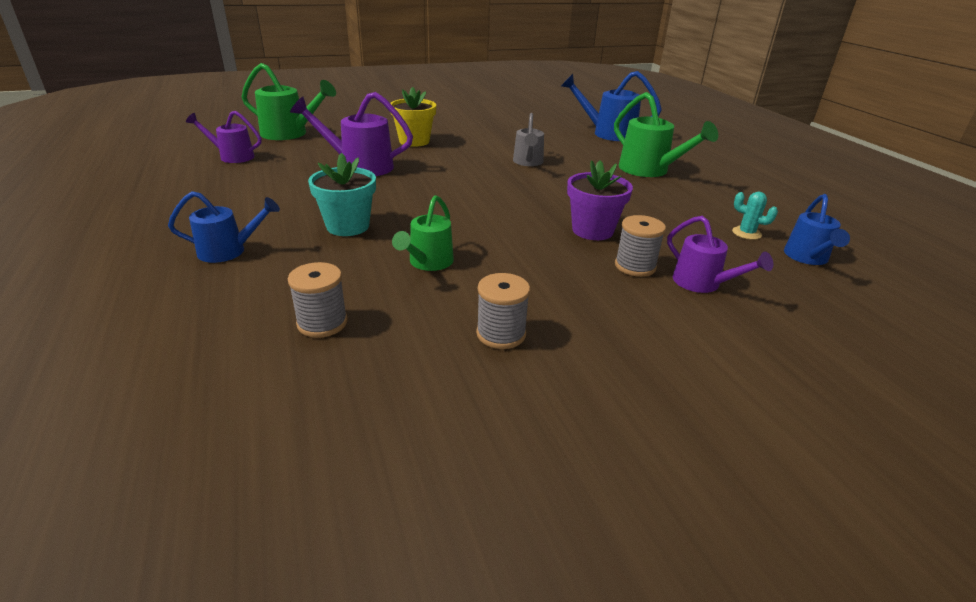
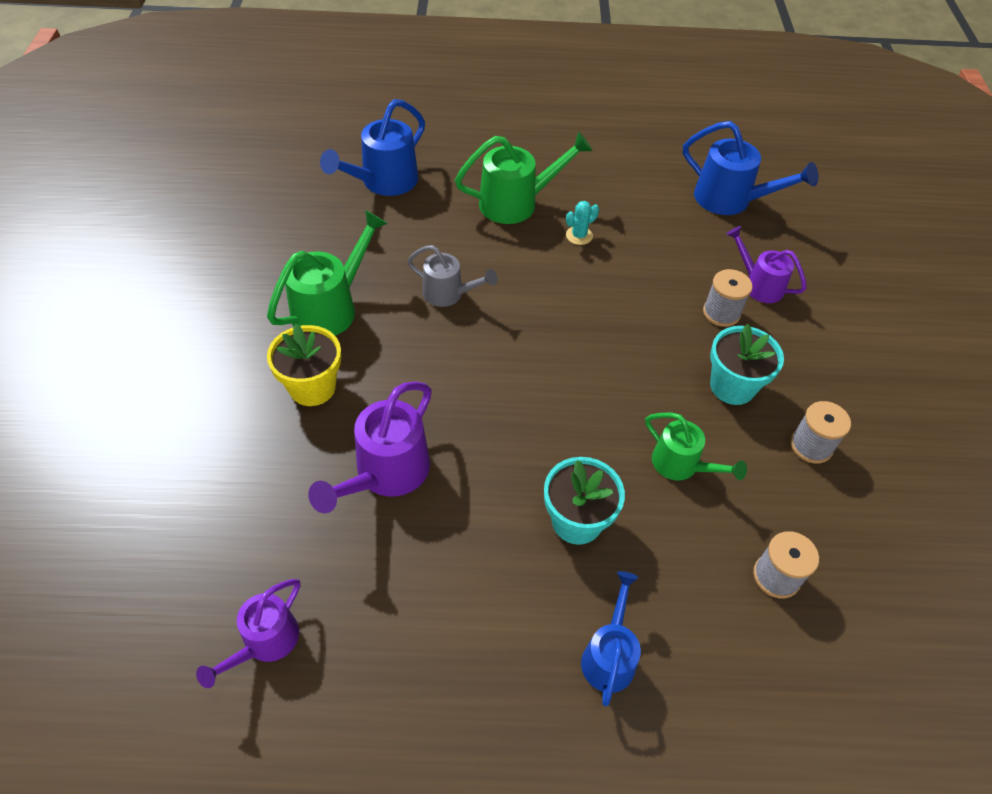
camera: 70 degrees left, 20 degrees up
green watering can [242,63,336,140] -> green watering can moved to [267,210,388,336]
purple flower pot [567,160,633,240] -> none
purple watering can [667,216,773,293] -> purple watering can turned 120 degrees counterclockwise [726,226,807,303]
turquoise cactus [732,192,778,240] -> turquoise cactus moved to [566,201,599,245]
blue watering can [784,194,850,265] -> blue watering can [683,121,819,215], size x1.55
none -> turquoise flower pot [710,324,784,405]

